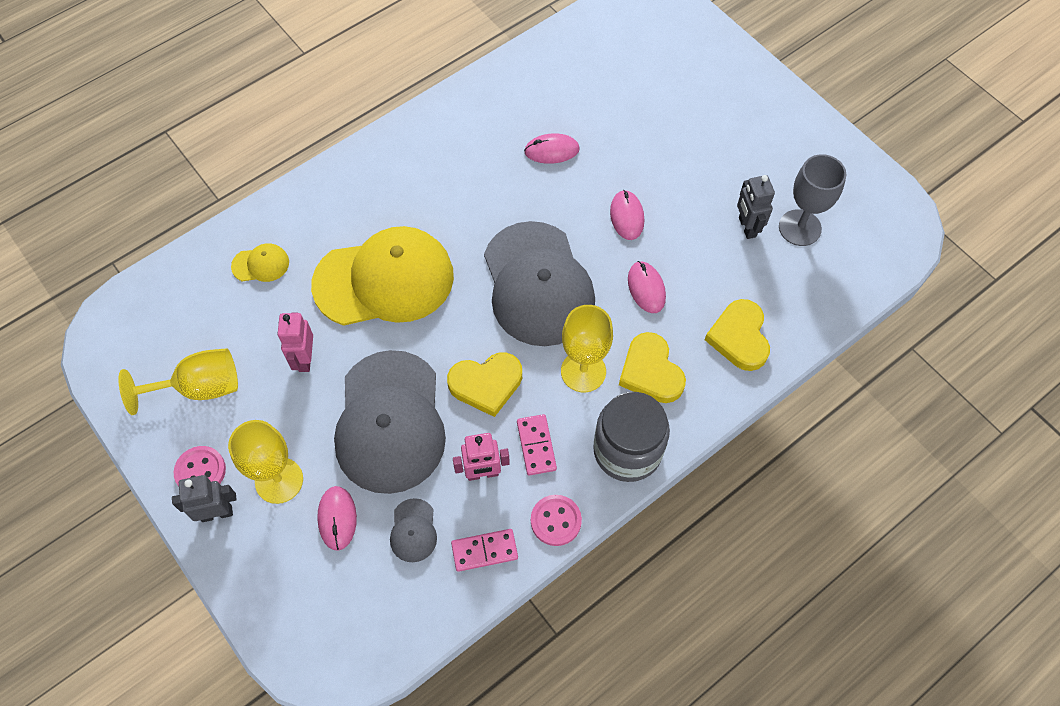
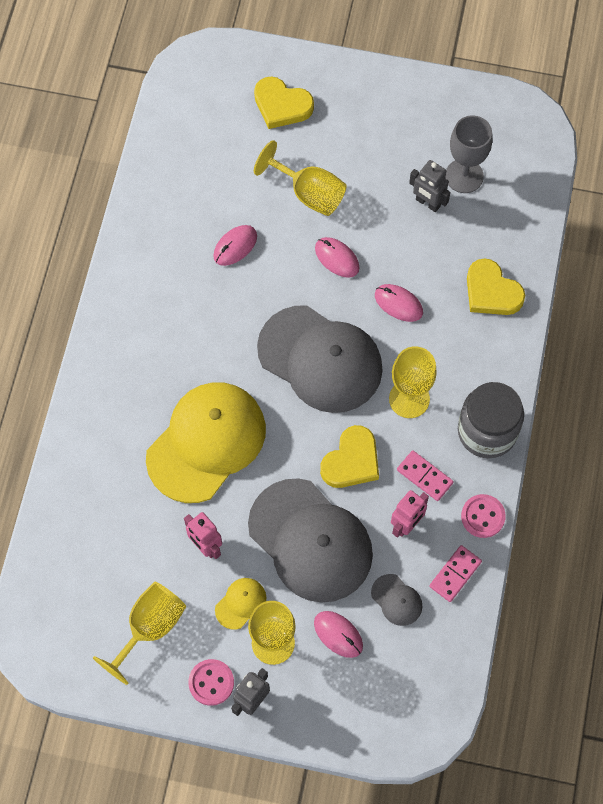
camera: 40 degrees left, 5 degrees up
yellow cap [231,243,289,282] -> yellow cap moved to [215,578,267,630]
yellow heart [619,332,686,403] -> yellow heart moved to [254,76,314,129]
none -> yellow goblet [254,140,347,216]

